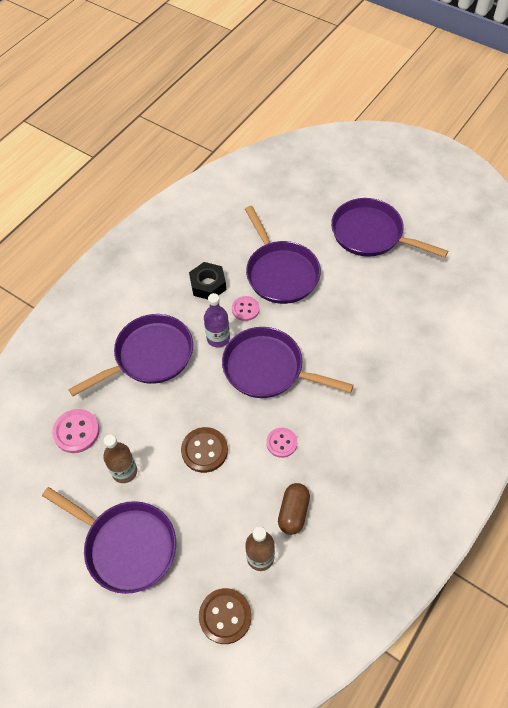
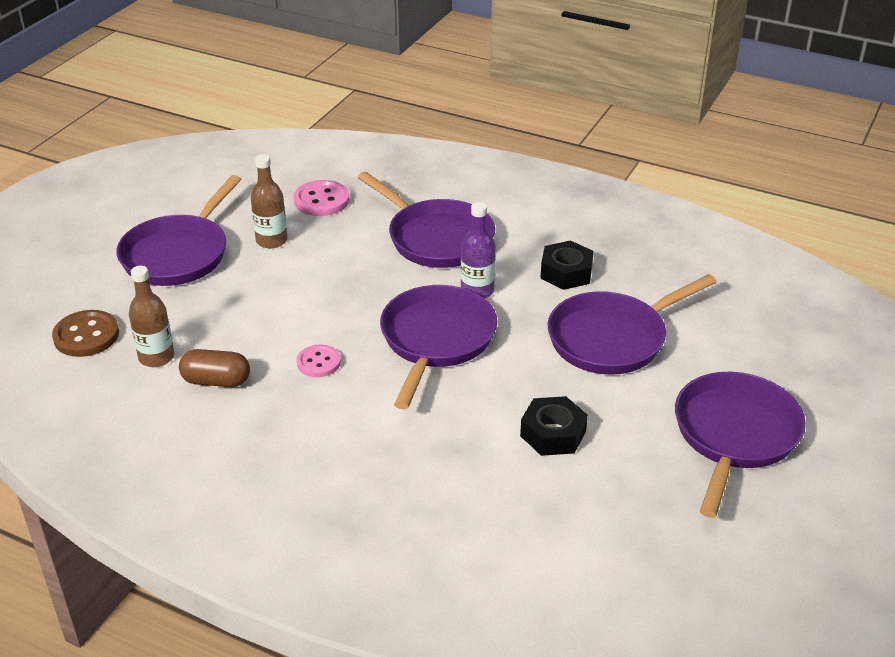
camera: 80 degrees right, 20 degrees down
brown button [181,427,228,473] -> none
pink button [232,296,260,321] -> none
none -> black nut [520,396,588,456]

